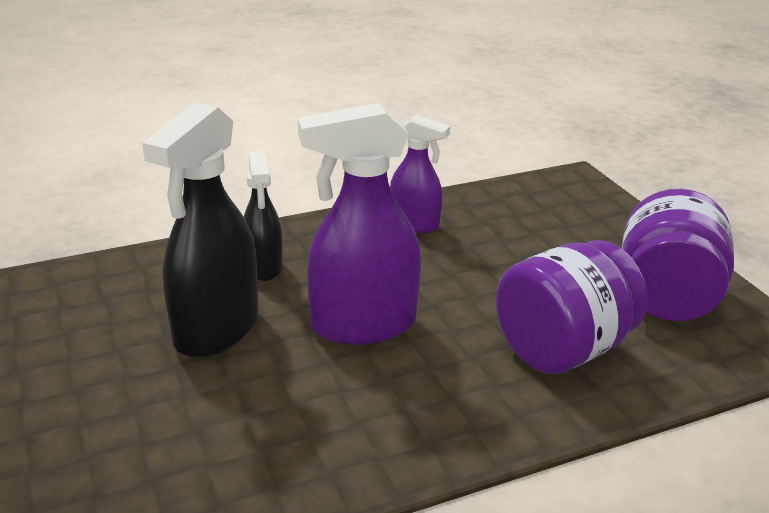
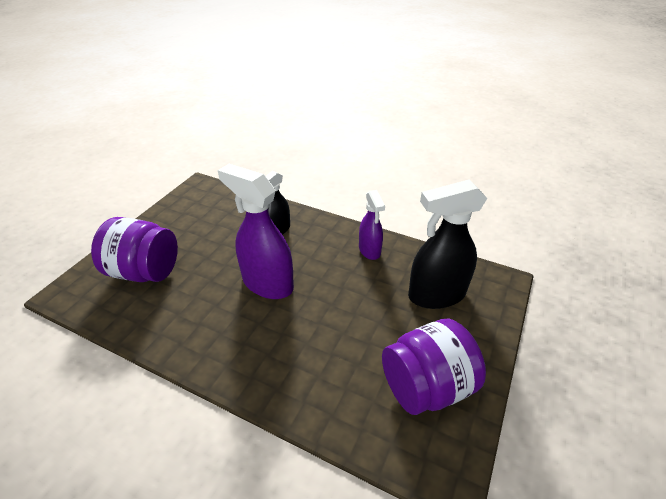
camera: 50 degrees right, 10 degrees up
black spray bottle [142,102,258,358] -> black spray bottle moved to [408,179,487,309]
purple jar [496,240,648,374] -> purple jar moved to [91,217,178,282]

